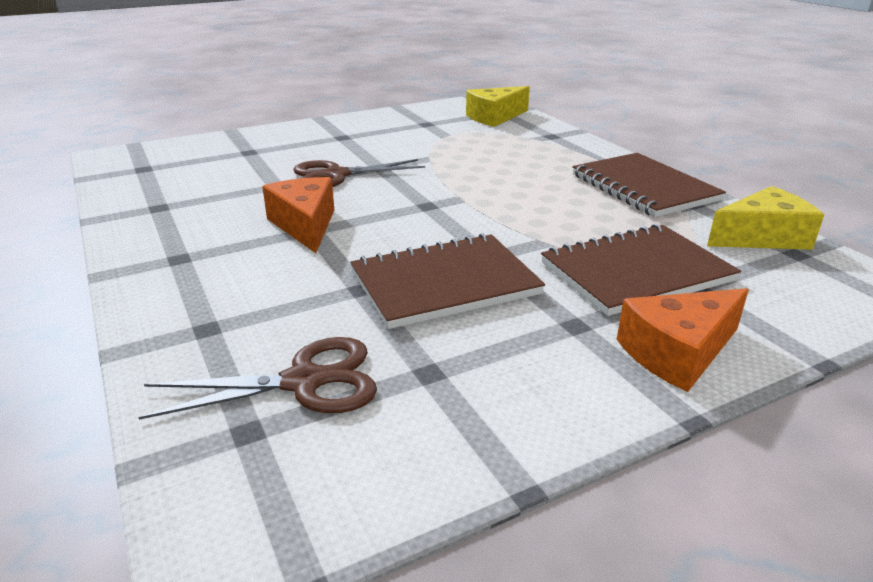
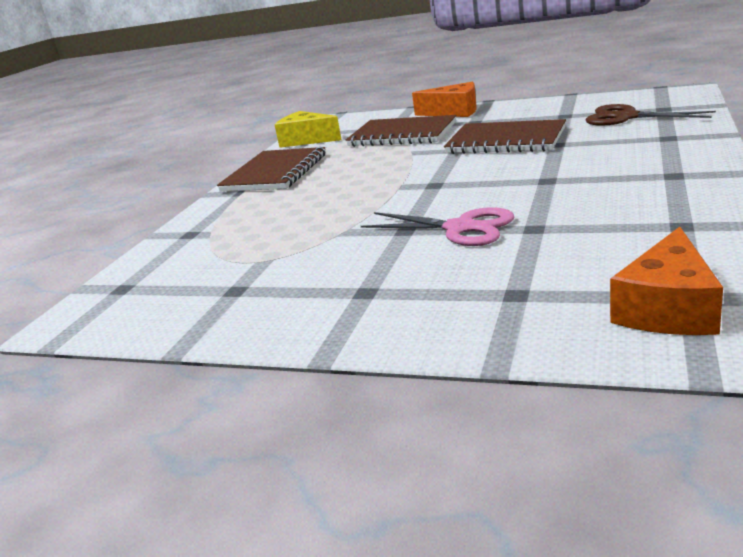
camera: 130 degrees left, 5 degrees down
orange cheese [262,177,334,253] -> orange cheese moved to [610,227,723,335]
brown scissors [293,159,425,187] -> pink scissors [361,207,514,246]
yellow cheese [466,86,530,127] -> none

